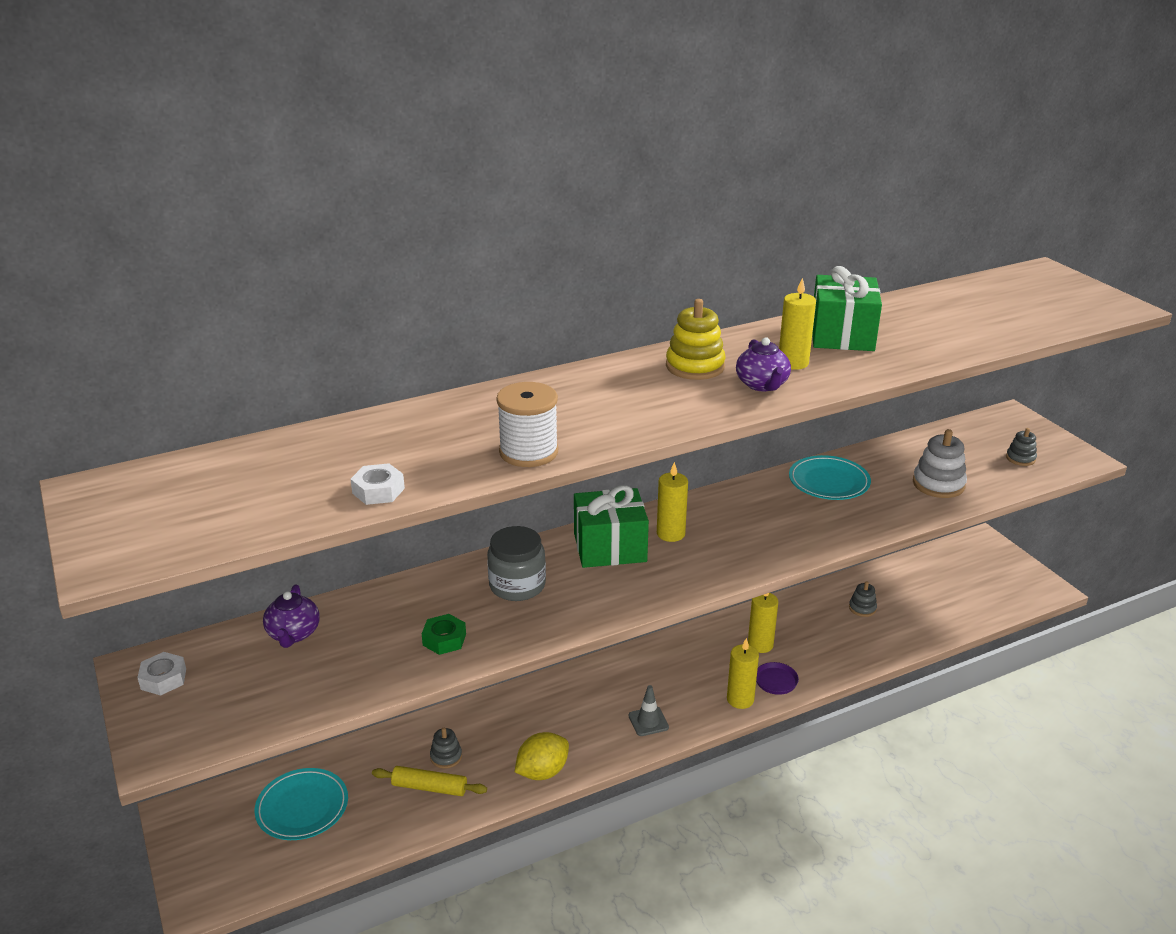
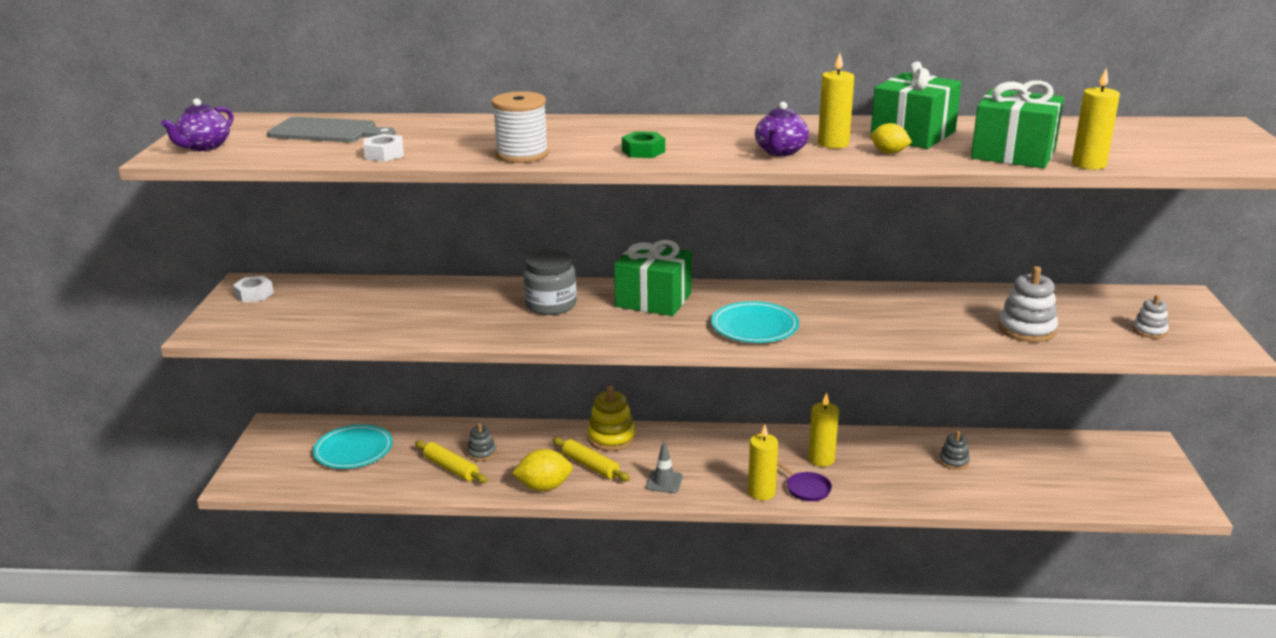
camera: 30 degrees right, 5 degrees down
purple teapot [263,584,320,648] -> purple teapot moved to [161,98,233,151]
green nut [422,614,466,655] -> green nut moved to [622,131,665,158]
yellow candle [657,462,688,542] -> yellow candle moved to [1072,68,1120,170]
yellow stacking toy [666,299,726,380] -> yellow stacking toy moved to [587,386,636,451]
turquoise plate [789,455,871,500] -> turquoise plate moved to [711,301,799,343]
grey stacking toy [1006,428,1037,466] -> white stacking toy [1132,295,1169,338]
none -> grey cutting board [267,117,395,142]
none -> yellow rolling pin [552,437,630,481]
none -> yellow lemon [871,123,912,154]
none -> green gift [971,80,1064,168]

